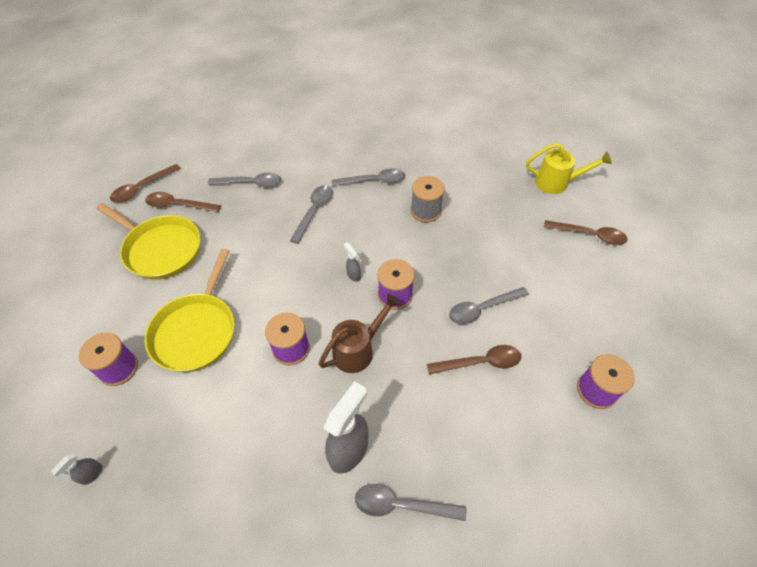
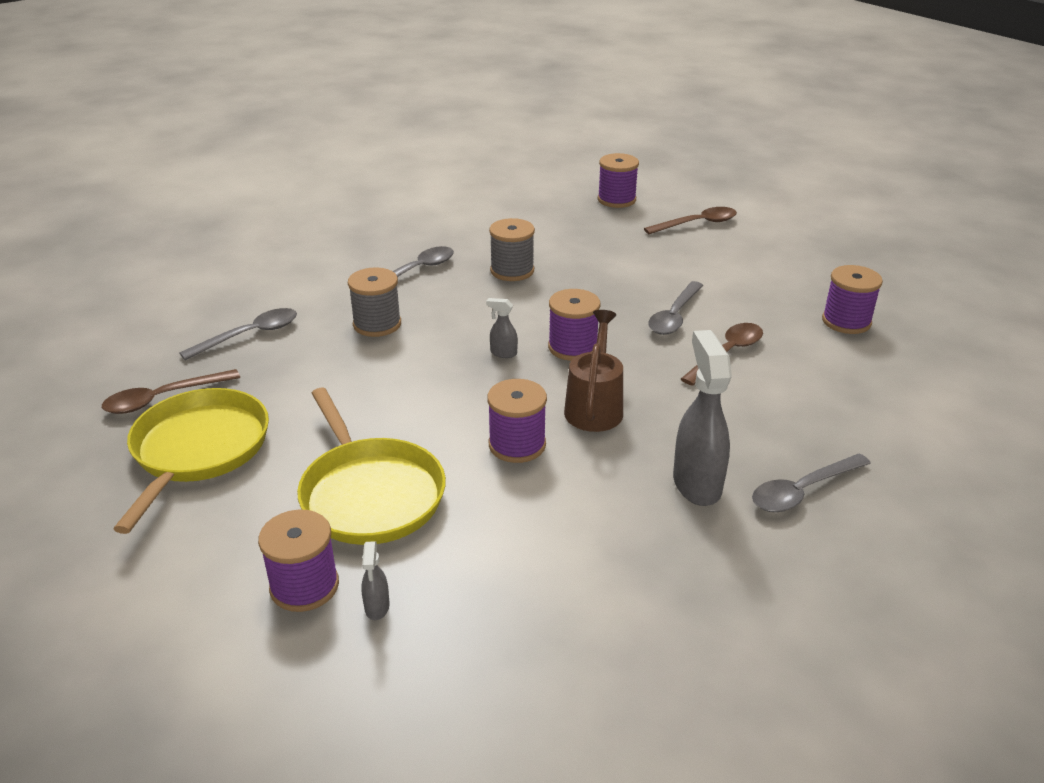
camera: 40 degrees left, 20 degrees down
grey spray bottle [51,453,102,485] -> grey spray bottle moved to [361,541,390,620]
yellow pan [96,203,200,279] -> yellow pan turned 75 degrees counterclockwise [113,388,269,534]
brown spoon [110,164,181,202] -> none
grey spoon [290,185,333,244] -> grey spool [348,267,401,337]
yellow watering can [526,143,612,194] -> purple spool [598,153,639,208]

